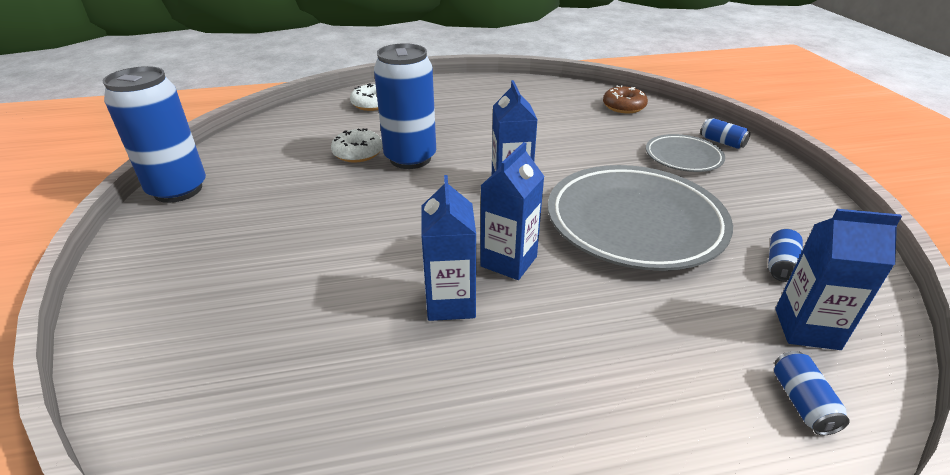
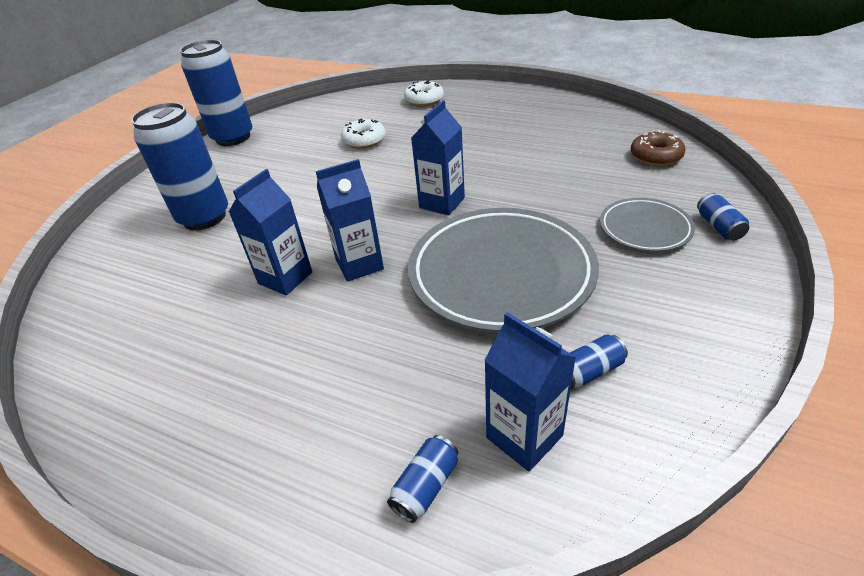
camera: 40 degrees right, 5 degrees up
blue can [374,43,436,169] -> blue can moved to [131,102,228,230]

